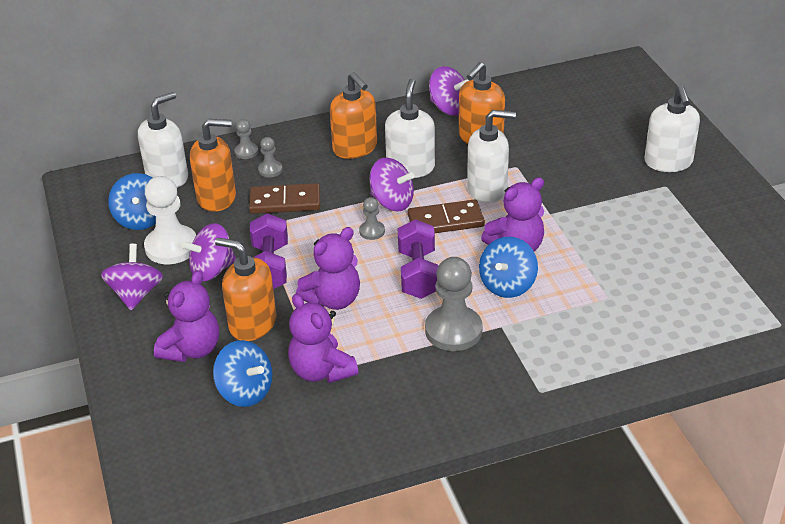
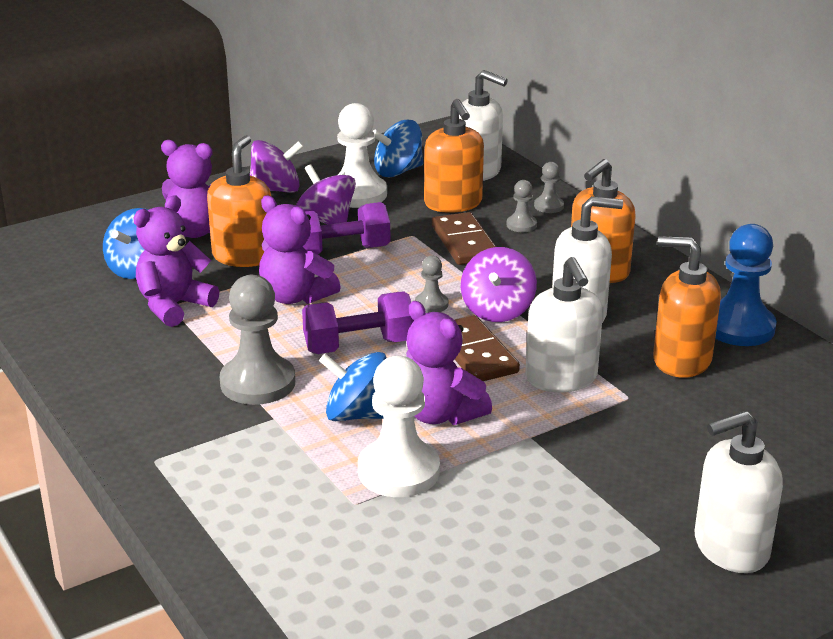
camera: 75 degrees right, 10 degrees down
purple spinning top [429,66,469,115] -> blue pawn [715,224,777,346]
none -> white pawn [358,356,440,497]

